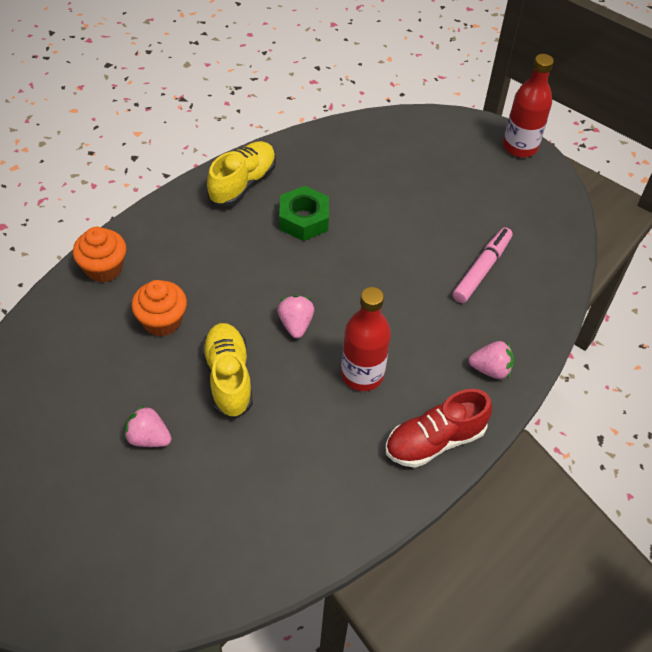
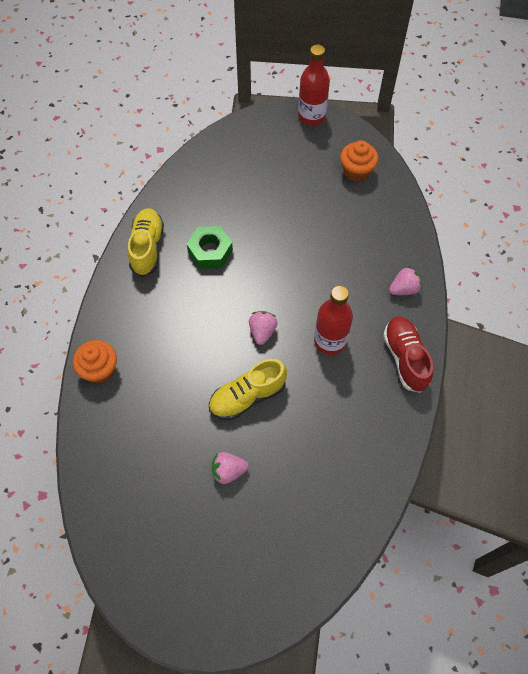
camera: 30 degrees left, 10 degrees up
orange cupcake [131,280,187,336] -> orange cupcake moved to [340,141,378,182]
yellow shoe [202,323,253,419] -> yellow shoe turned 75 degrees counterclockwise [209,359,287,420]
pink strawberry [277,295,314,338] -> pink strawberry turned 45 degrees clockwise [249,311,278,345]
red shoe [386,389,492,468] -> red shoe turned 135 degrees clockwise [383,316,433,393]
pink marker [453,227,513,303] -> none

